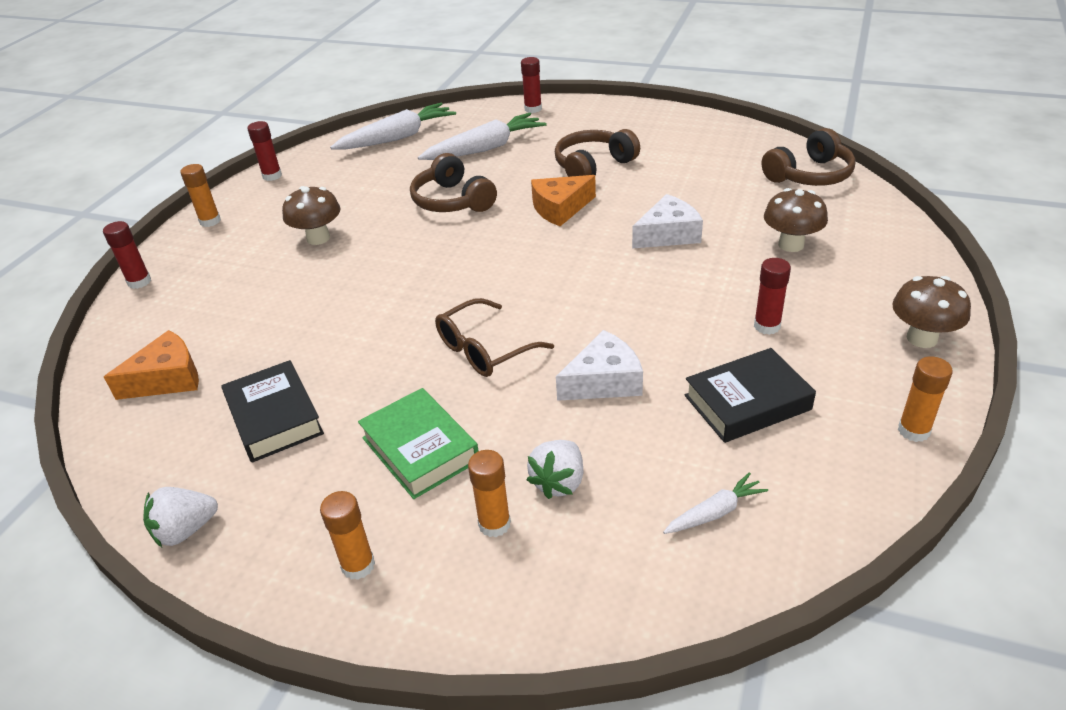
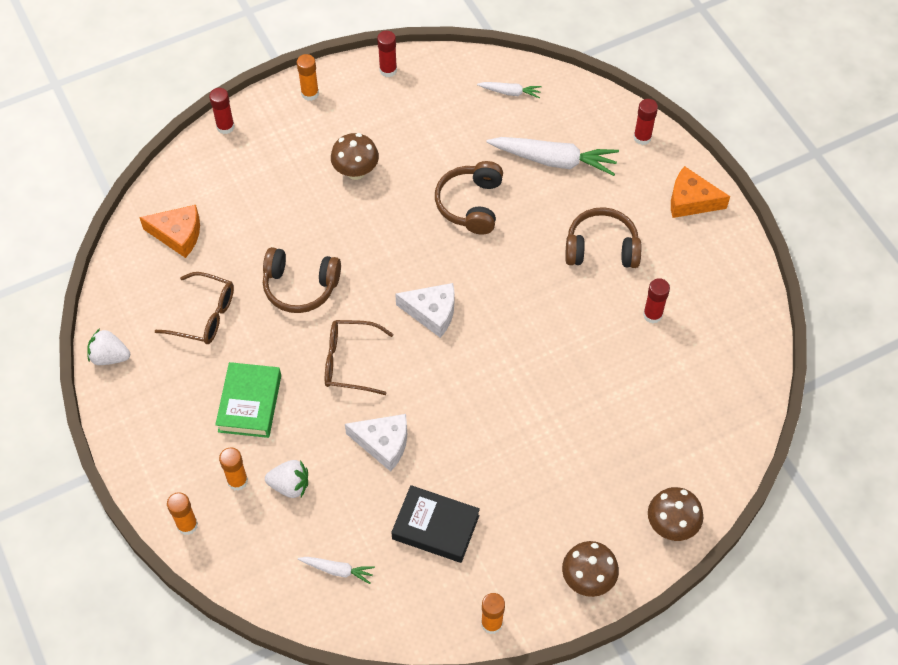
camera: 40 degrees right, 20 degrees up
black book [221,360,324,463] -> brown glasses [155,272,234,344]
orange glue stick [320,491,375,580] -> orange glue stick moved to [167,492,198,535]
white carrot [330,103,456,149] -> white carrot [477,82,541,98], size x0.50
white strawberry [527,440,583,499] -> white strawberry turned 150 degrees counterclockwise [265,460,308,498]
orange cheese [531,175,596,226] -> orange cheese moved to [671,166,730,218]
white cheese [632,194,703,249] -> white cheese moved to [395,283,454,338]
red glue stick [754,258,791,335] -> red glue stick moved to [643,278,670,324]
brown headphones [762,128,856,186] -> brown headphones moved to [263,247,341,313]
brown mushroom [764,188,828,252] -> brown mushroom moved to [648,487,703,541]

